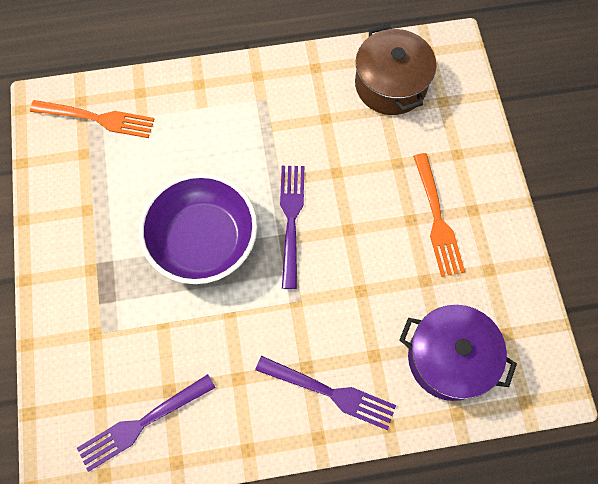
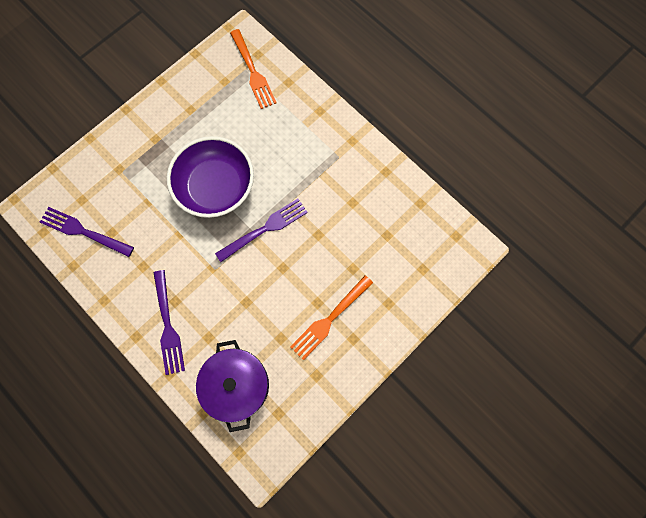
camera: 55 degrees right, 5 degrees up
brown pot [355,24,436,115] -> none

